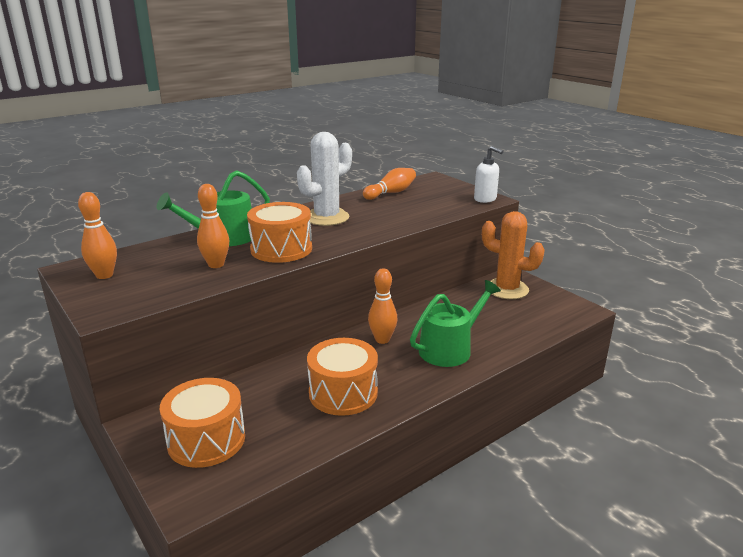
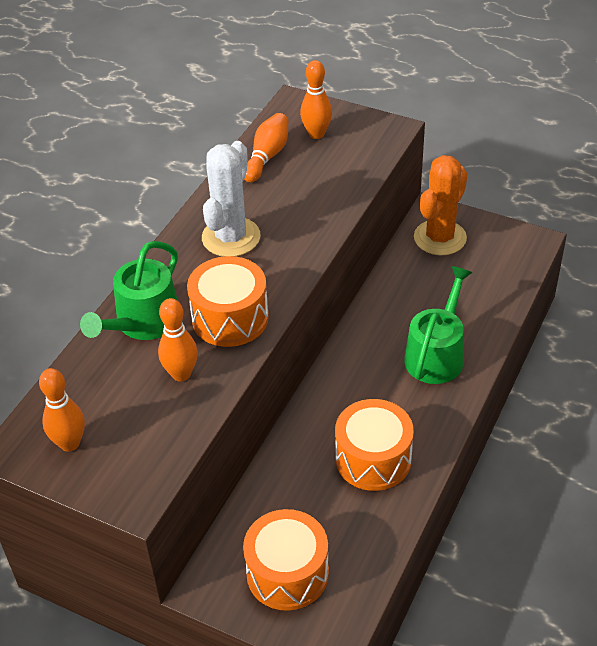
camera: 25 degrees left, 20 degrees up
orange bowling pin [368,268,398,344] -> orange bowling pin moved to [300,60,332,139]
white soap dispenser [474,146,503,203] -> none
orange cactus [482,211,545,299] -> orange cactus turned 60 degrees counterclockwise [414,155,468,255]

